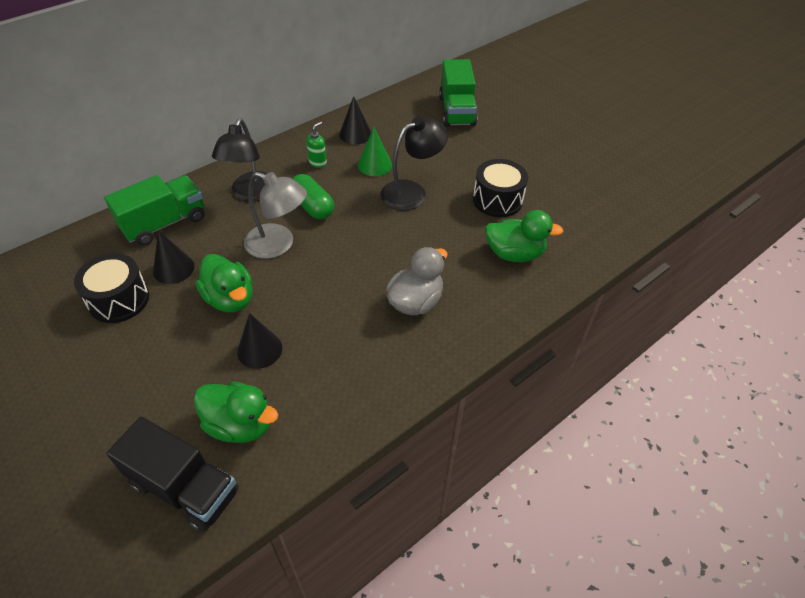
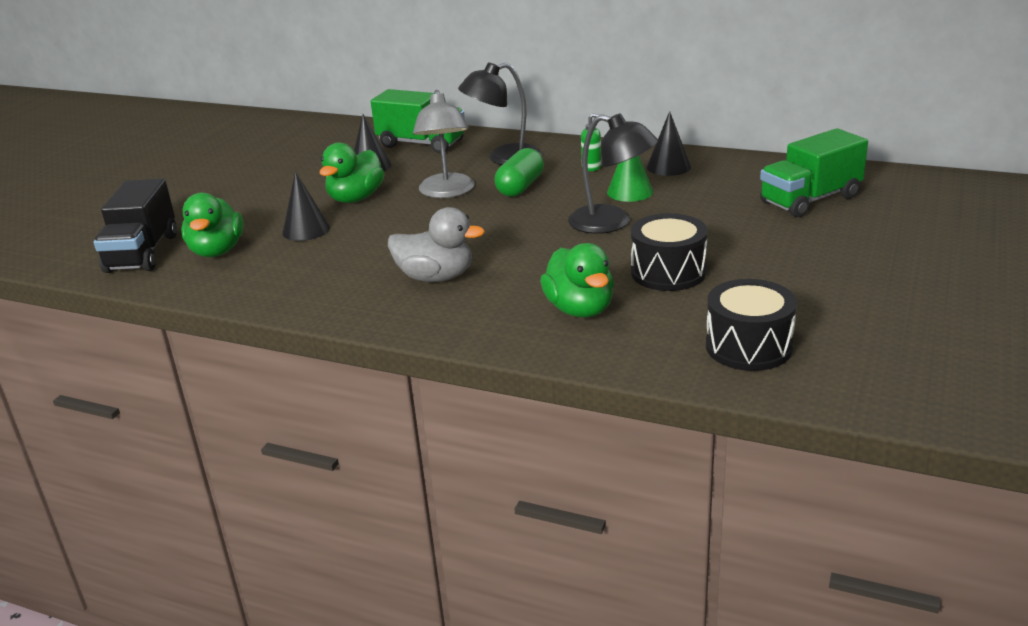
camera: 65 degrees right, 20 degrees down
black drum [74,253,149,323] -> black drum moved to [706,279,797,371]

